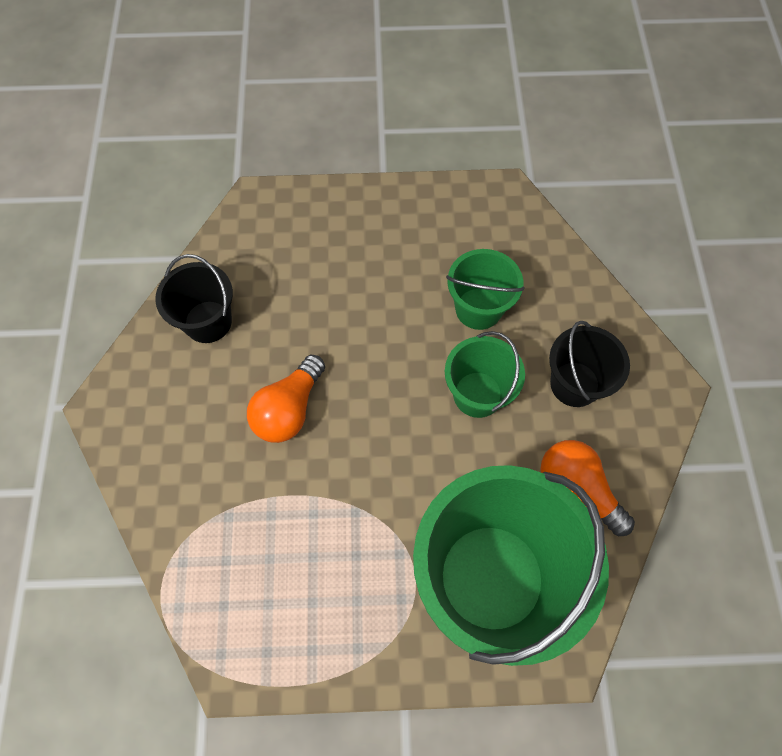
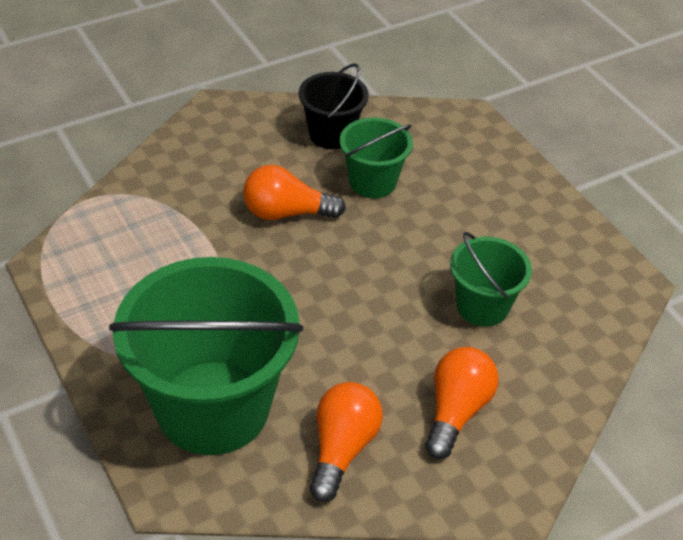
camera: 60 degrees right, 20 degrees down
green bucket [445,331,525,418] -> green bucket moved to [340,117,413,198]
black bucket [549,321,630,407] -> orange light bulb [425,347,498,459]

